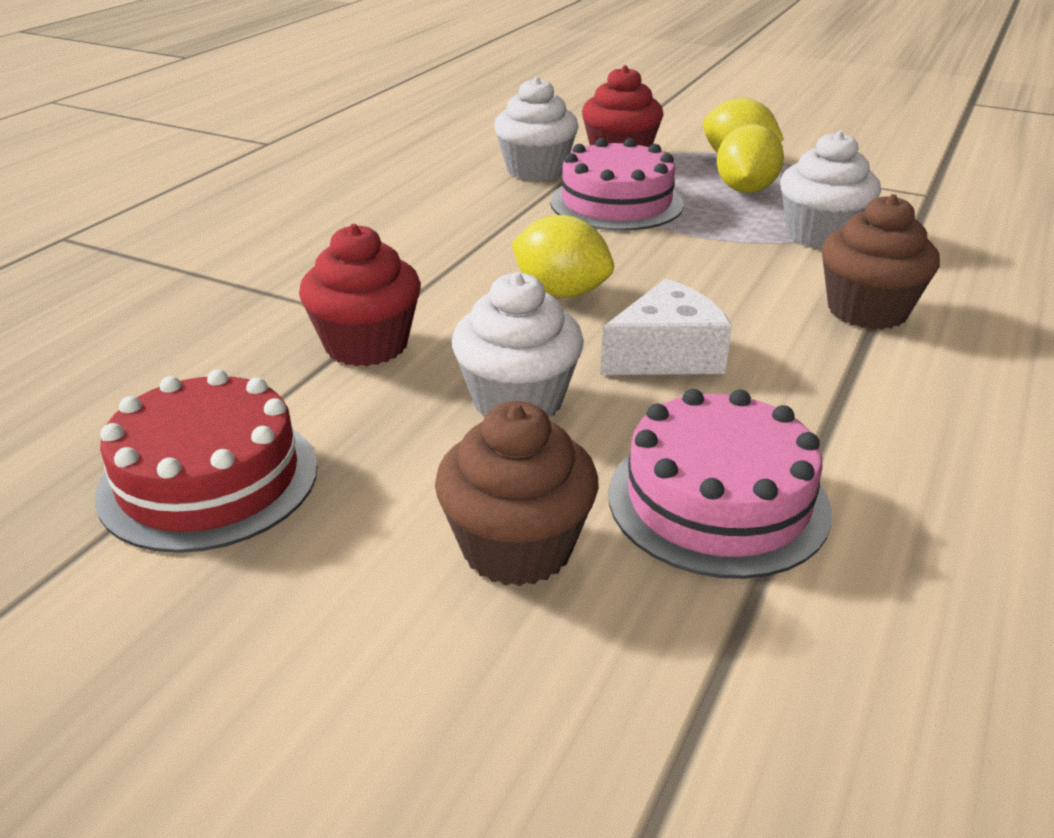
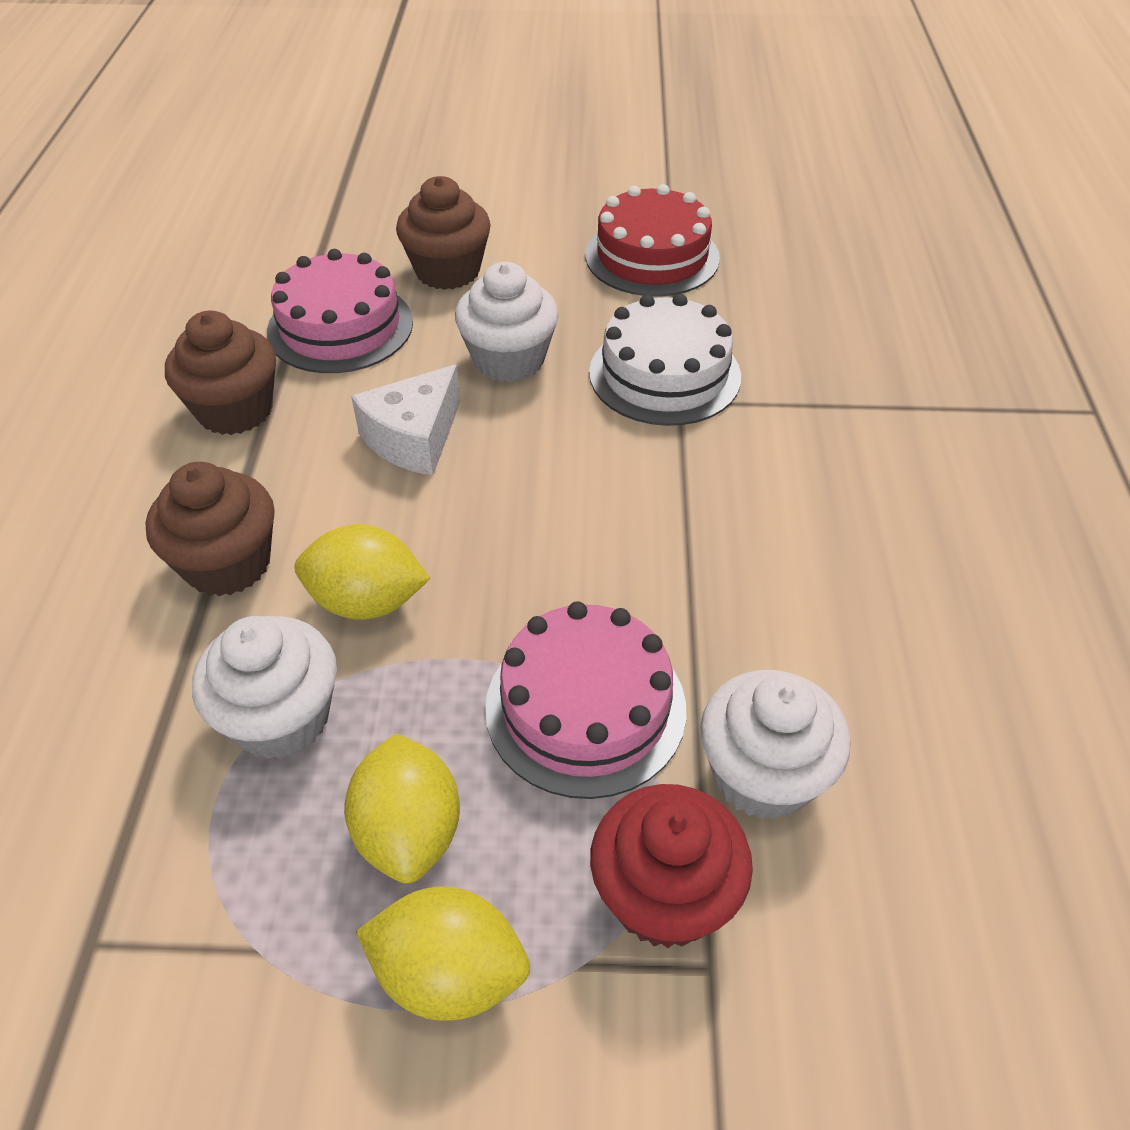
camera: 155 degrees right, 15 degrees up
red cupcake [299,224,421,366] -> white cake [589,294,741,426]
yellow lemon [511,215,614,297] -> yellow lemon moved to [294,524,430,620]
none -> brown cupcake [165,311,276,435]

